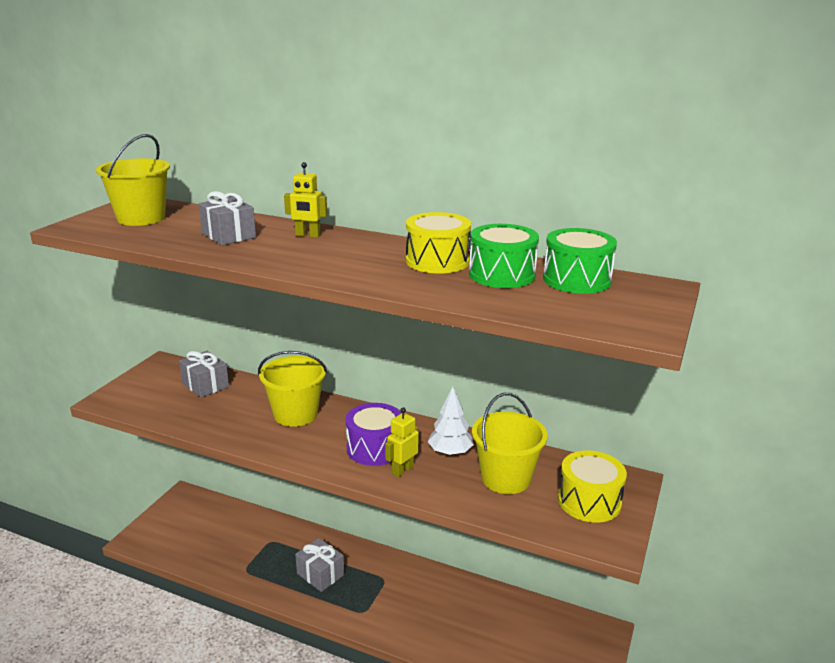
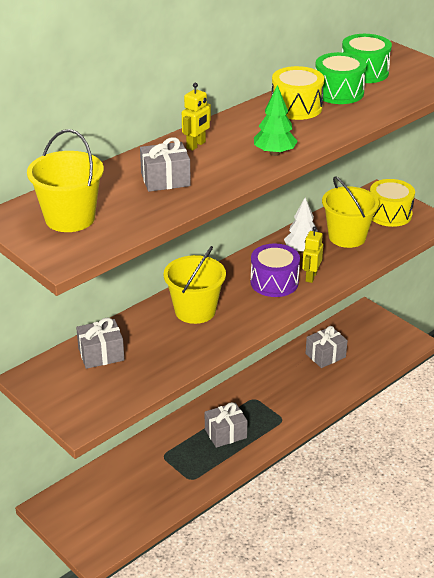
camera: 65 degrees left, 10 degrees up
yellow robot [385,407,419,477] -> yellow robot turned 45 degrees clockwise [302,227,323,283]
none -> green tree [254,85,298,156]
none -> grey gift [306,326,348,368]

